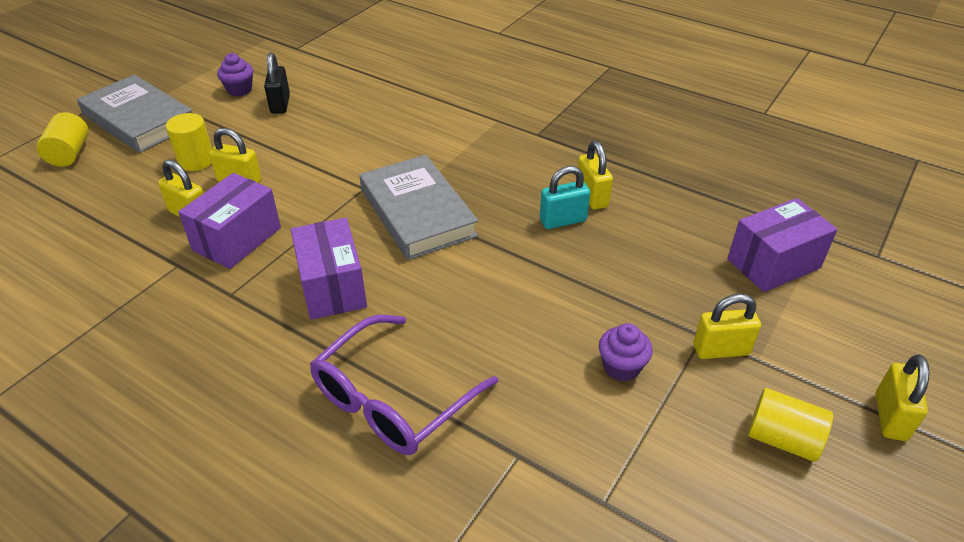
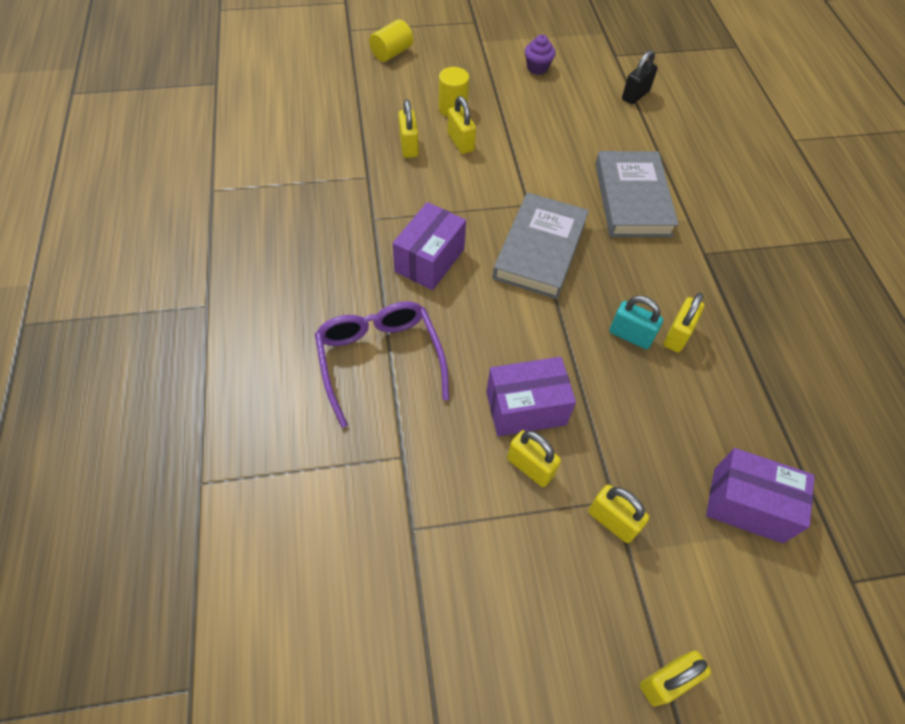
camera: 45 degrees right, 15 degrees up
grey book [77,75,192,153] -> grey book moved to [595,151,679,237]
purple box [178,173,281,269] -> purple box moved to [486,357,576,436]
black padlock [264,53,290,114] -> black padlock moved to [622,50,658,104]
purple glasses [310,315,498,455] -> purple glasses turned 75 degrees clockwise [315,301,449,428]
purple cupcake [599,323,653,382] -> yellow padlock [507,430,561,487]
yellow cylinder [748,388,833,462] -> none

